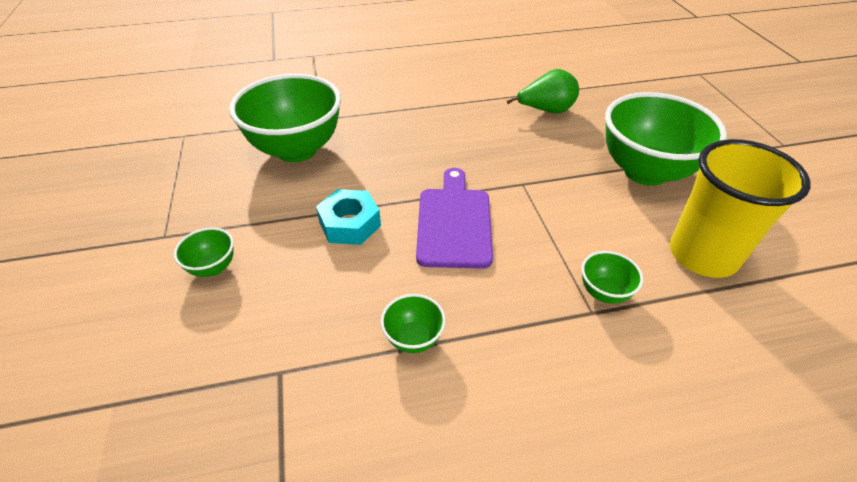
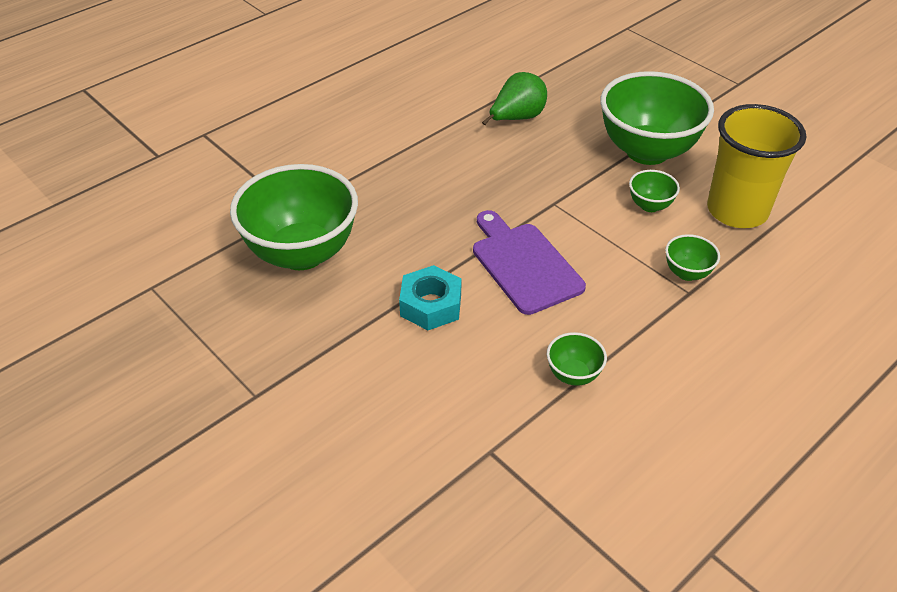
camera: 30 degrees left, 0 degrees up
green bowl [174,227,234,277] -> green bowl moved to [629,170,680,212]

